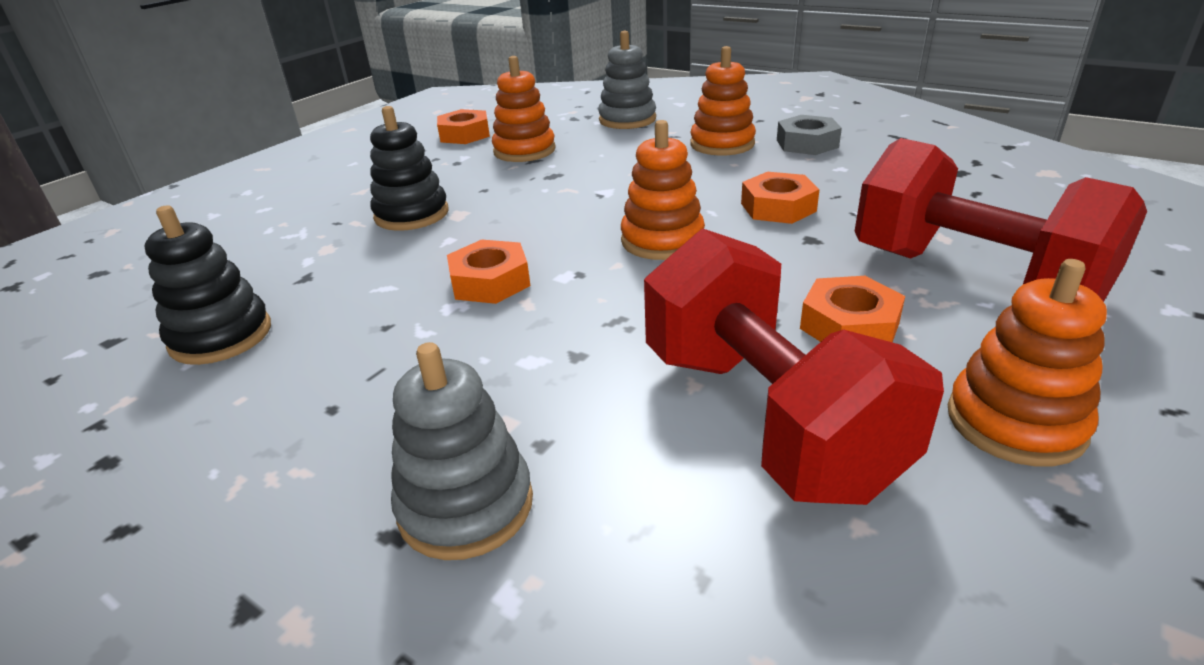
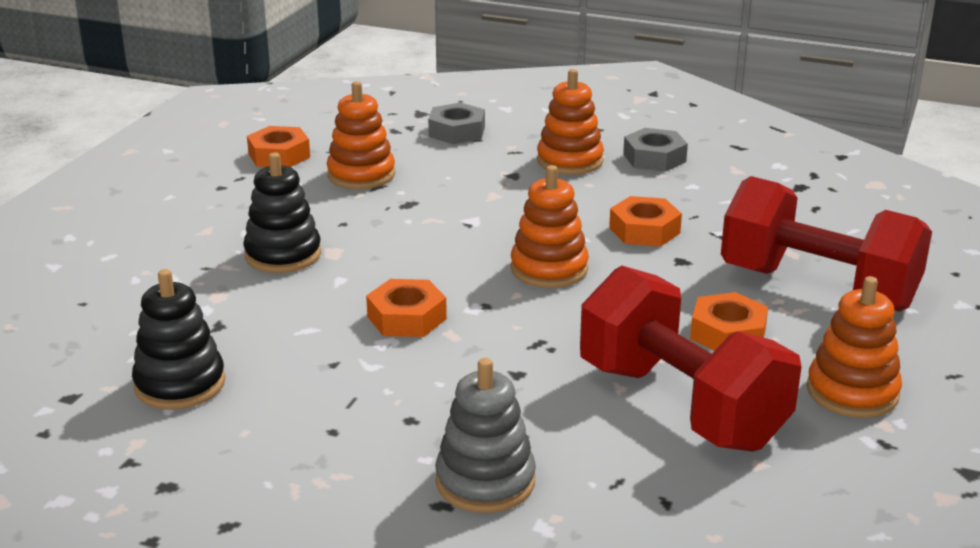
camera: 15 degrees left, 5 degrees down
grey stacking toy [598,31,656,129] -> grey nut [428,103,485,144]

